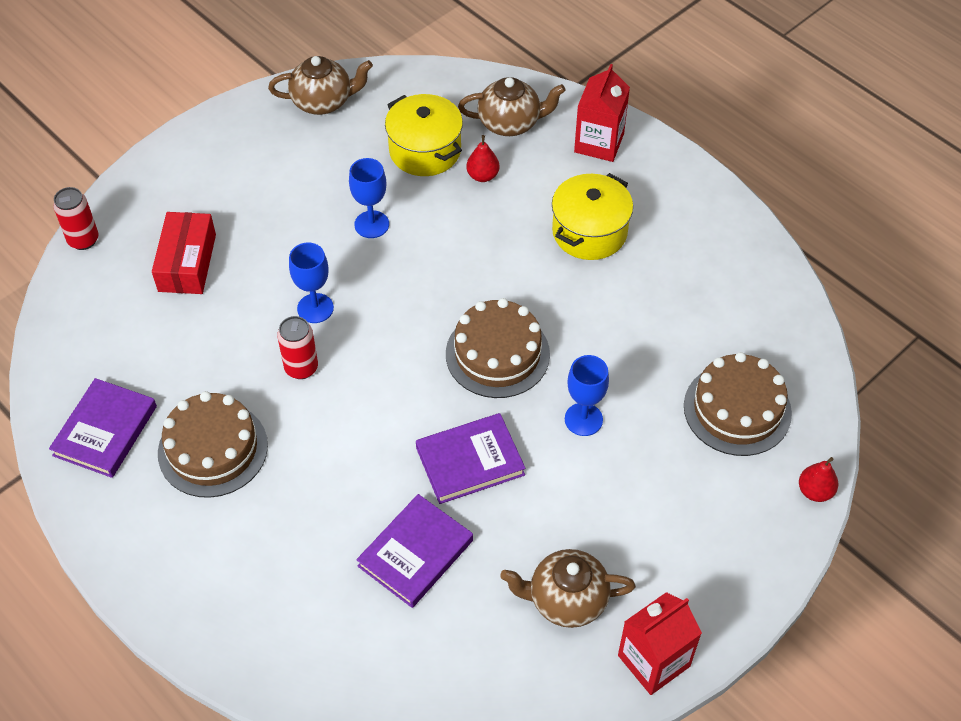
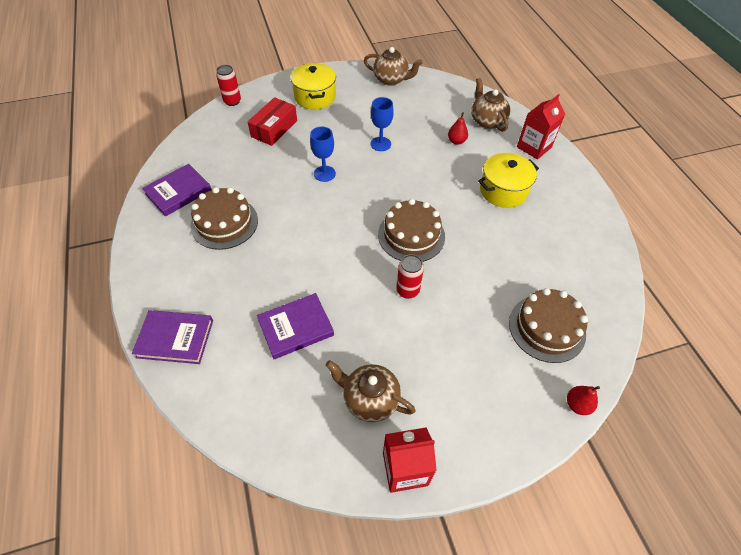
camera: 25 degrees right, 0 degrees up
red can [277,316,318,379] -> red can moved to [396,254,424,299]
yellow pot [385,94,463,176] -> yellow pot moved to [291,63,336,110]
purple book [416,413,525,504] -> purple book moved to [132,310,213,364]
brown teapot [458,77,566,136] -> brown teapot turned 135 degrees counterclockwise [471,78,510,132]
blue goblet [565,355,609,436] -> none

